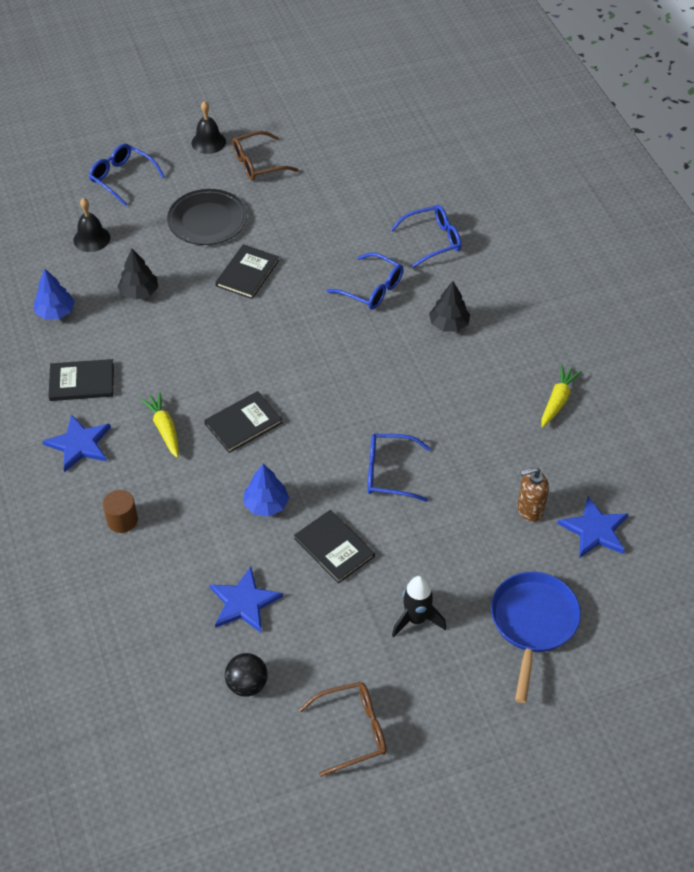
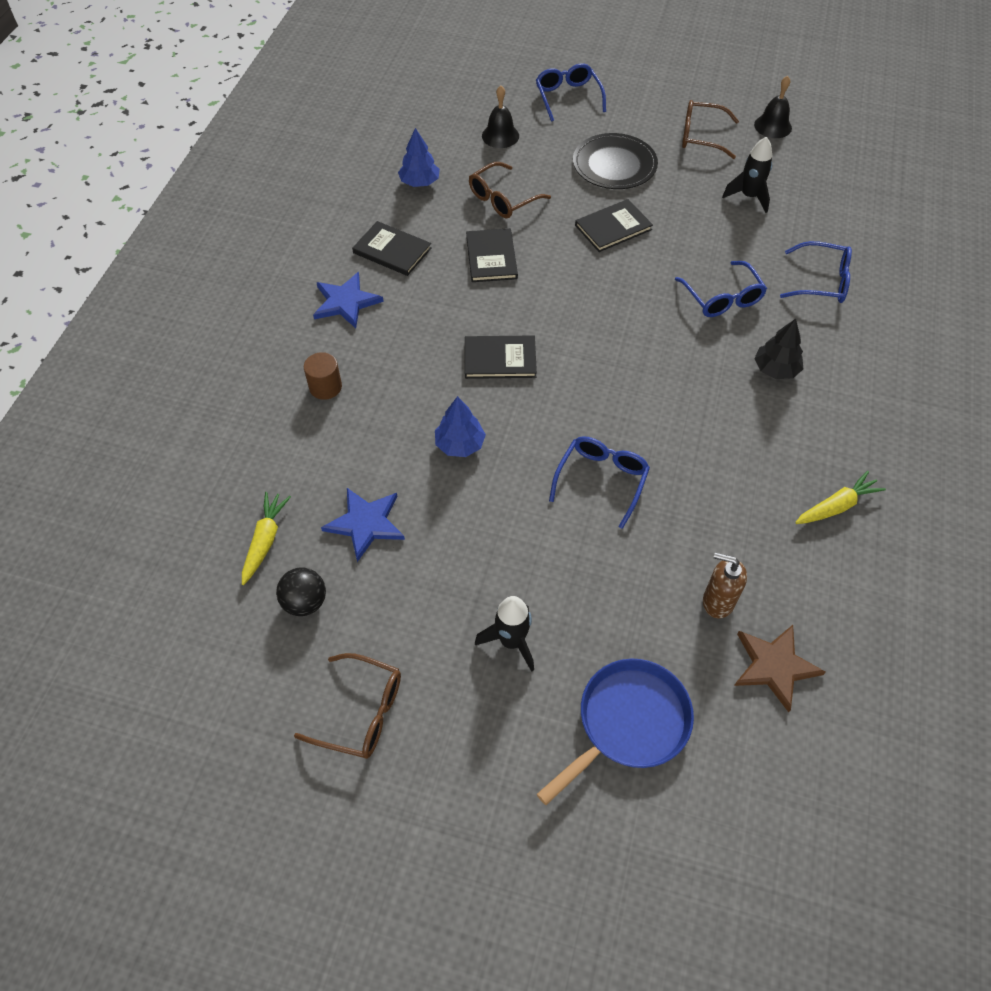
camera: 35 degrees right, 5 degrees up
black tree [118,249,158,300] -> brown glasses [469,162,551,219]
yellow carrot [140,392,179,458] -> yellow carrot moved to [242,492,291,585]
black bell [192,101,226,154] -> black bell moved to [754,76,792,138]
black book [294,510,375,584] -> black book moved to [466,228,518,282]
blue glasses [367,434,431,502] -> blue glasses turned 75 degrees clockwise [549,436,650,529]
blue star [557,496,628,558] -> brown star [734,625,826,712]
none -> black rocket [722,137,772,213]

